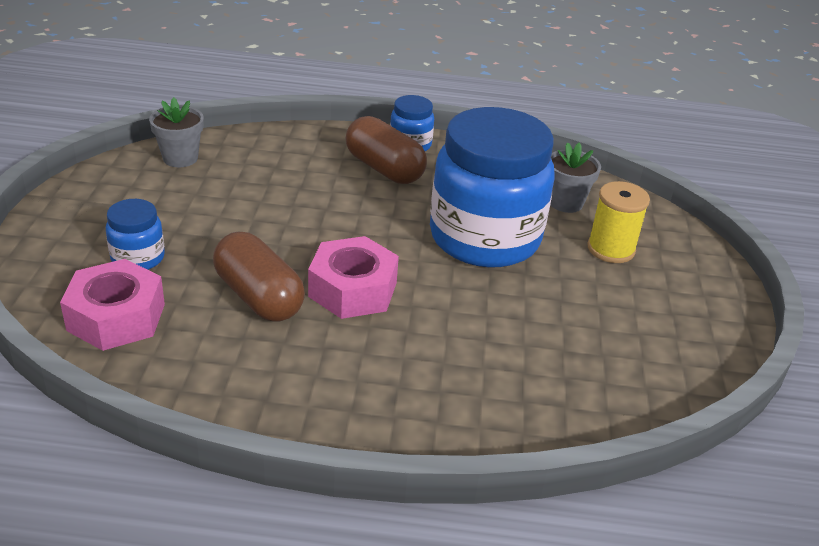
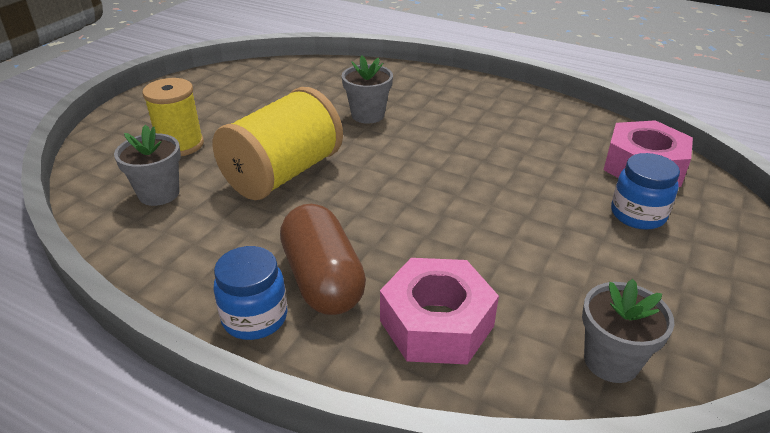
camera: 155 degrees left, 0 degrees up
brown capsule [213,232,305,322] -> none
pink nut [308,236,399,319] -> pink nut moved to [380,258,499,364]
blue jar [430,107,555,267] -> yellow spool [213,87,343,200]
none -> grey flower pot [342,55,393,124]

